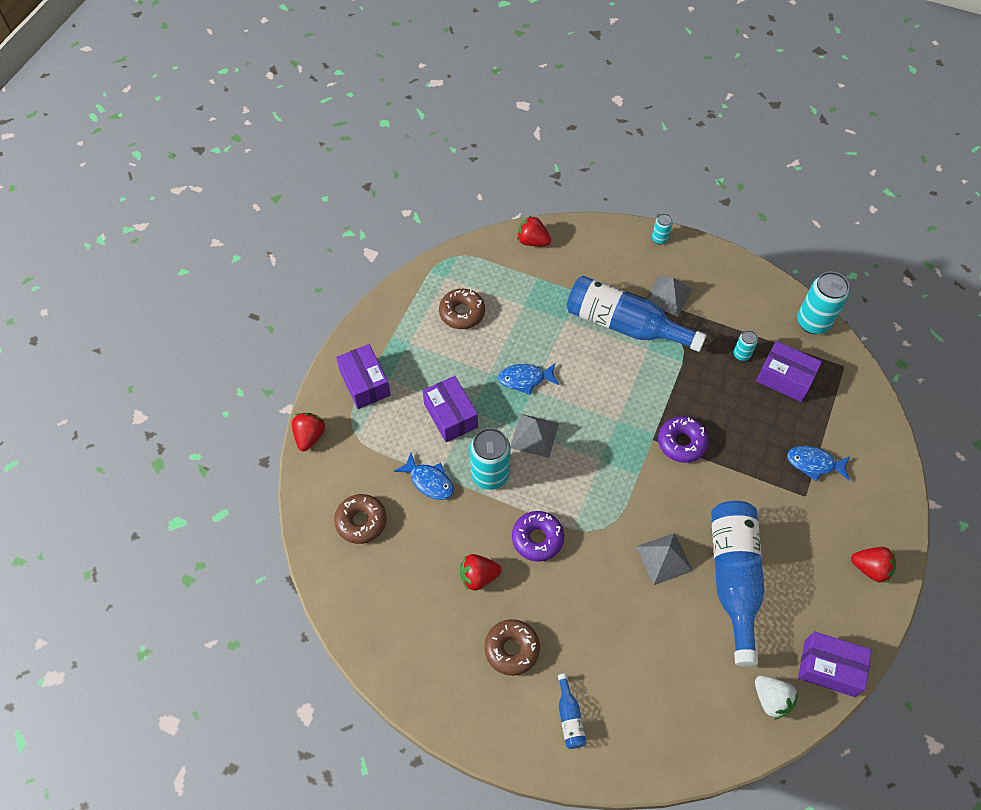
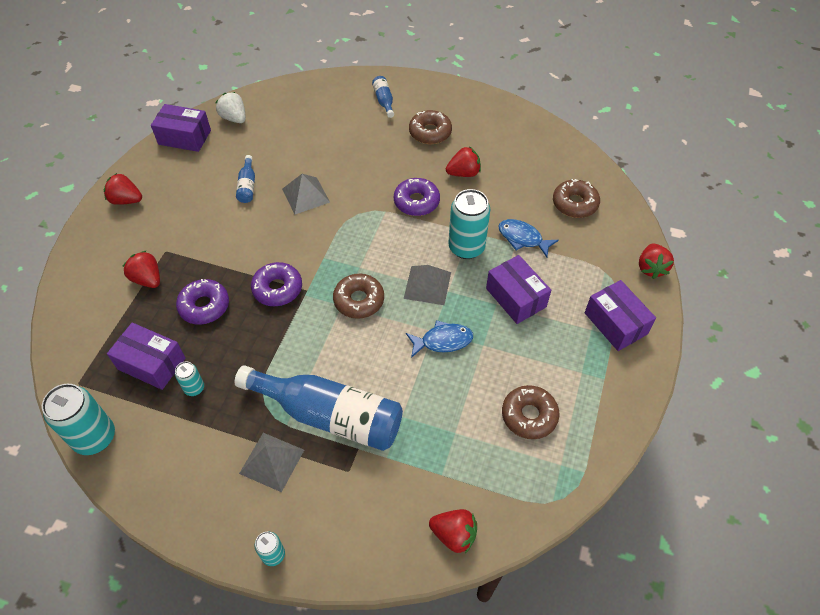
camera: 175 degrees right, 5 degrees down
blue bottle [711,501,765,667] -> blue bottle [236,155,255,203], size x0.42
blue fish [787,446,851,482] -> red strawberry [122,251,160,288]
none -> purple donut [176,279,229,325]
none -> brown donut [333,274,384,319]

